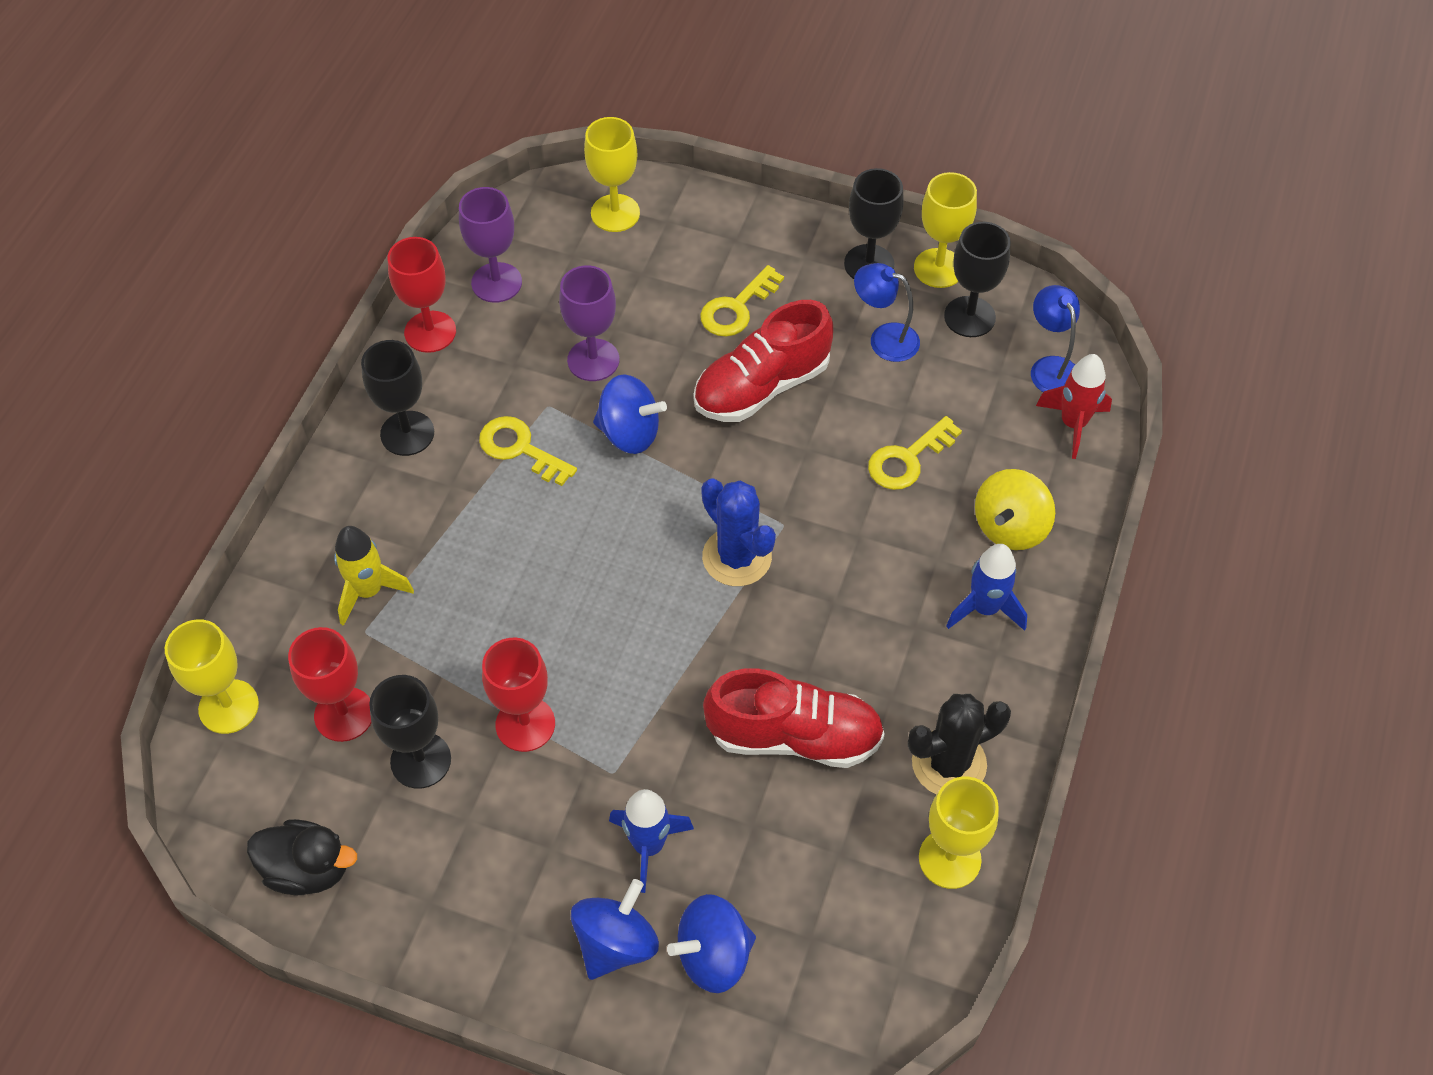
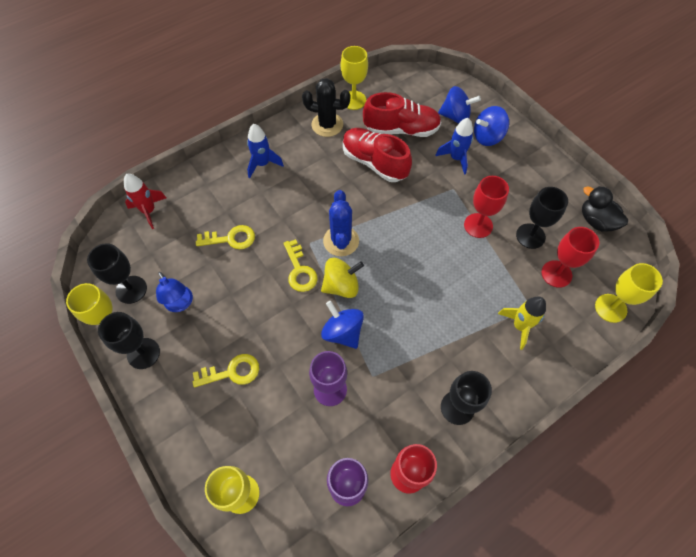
camera: 145 degrees left, 5 degrees up
yellow key [479,416,577,486] -> yellow key moved to [284,239,318,292]
red shoe [694,300,833,422] -> red shoe moved to [363,92,441,137]
yellow spinning top [975,469,1055,550] -> yellow spinning top moved to [321,258,364,298]
blue lamp [1031,285,1080,392] -> none

